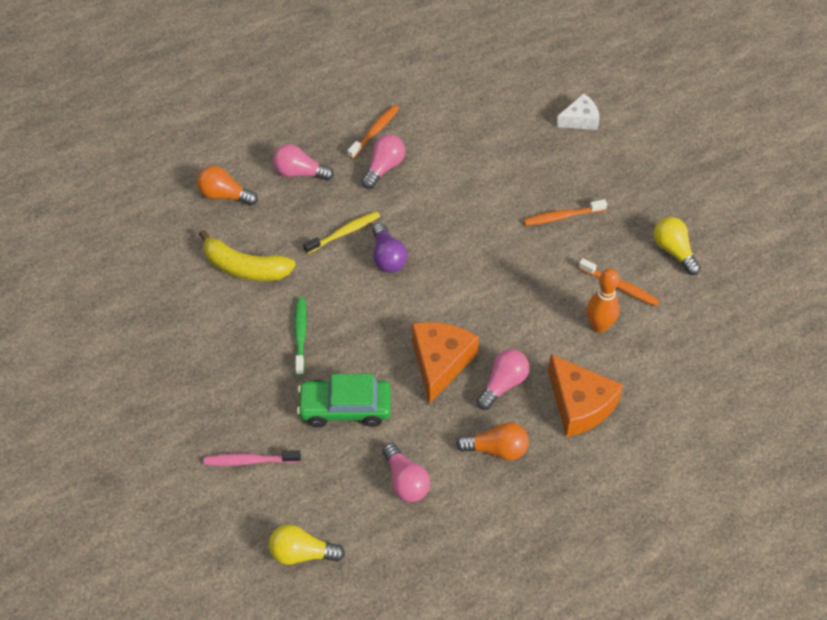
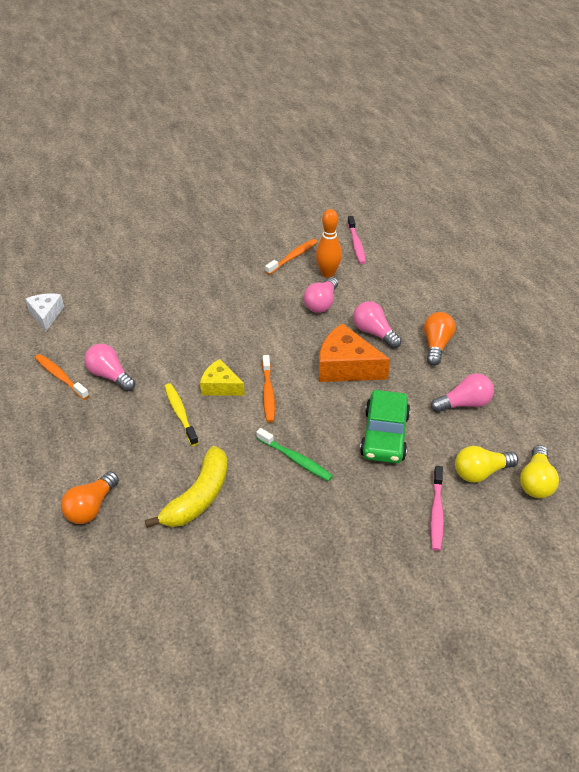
camera: 80 degrees left, 10 degrees down
pink light bulb [273,144,334,181] -> pink light bulb moved to [304,277,338,313]
green toothbrush [294,297,307,376] -> green toothbrush turned 150 degrees counterclockwise [256,428,333,482]
purple light bulb [373,223,407,273] -> yellow cheese [200,359,245,396]
orange toothbrush [524,199,607,226] -> orange toothbrush moved to [262,355,275,423]
orange cheese [548,354,623,437] -> none
white cheese [556,93,600,130] -> white cheese moved to [25,294,64,331]
yellow light bulb [654,217,701,275] -> yellow light bulb moved to [455,446,518,483]
none -> pink toothbrush [347,216,366,264]

